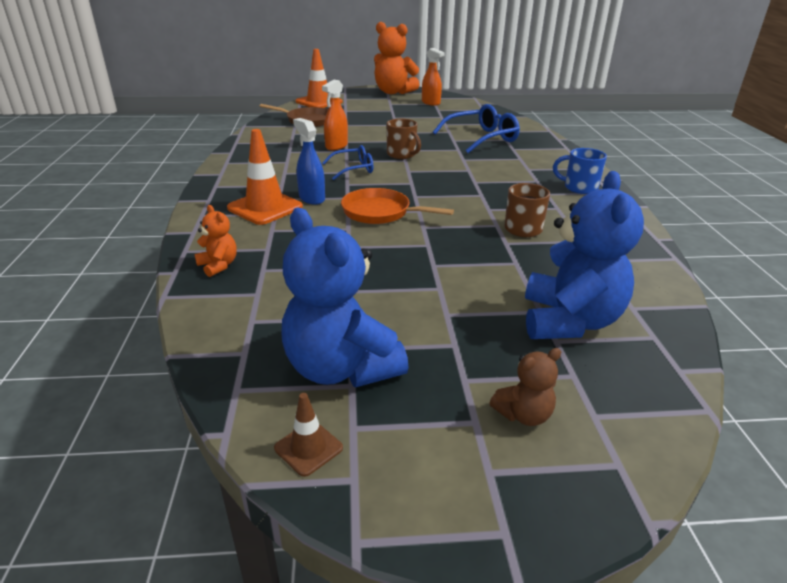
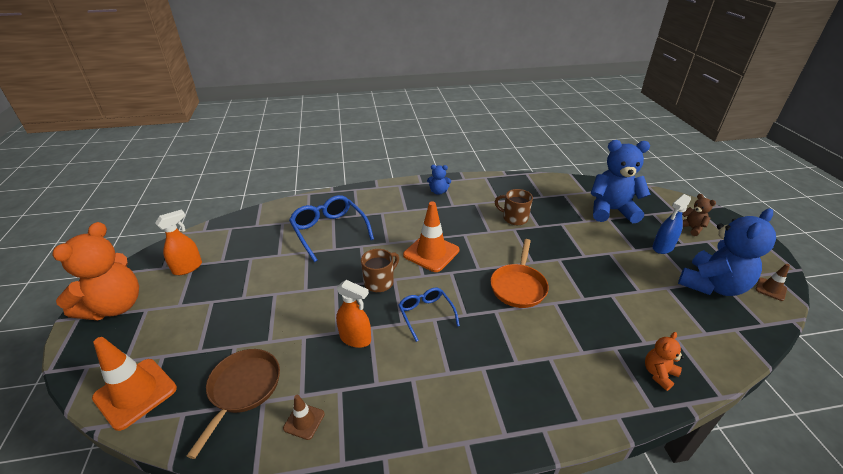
camera: 95 degrees left, 5 degrees up
orange traffic cone [227,129,303,225] -> orange traffic cone moved to [403,201,459,272]
blue spray bottle [293,118,325,205] -> blue spray bottle moved to [652,194,691,254]
blue mug [553,148,607,194] -> blue teddy bear [427,165,451,195]
none -> brown traffic cone [283,395,325,440]

